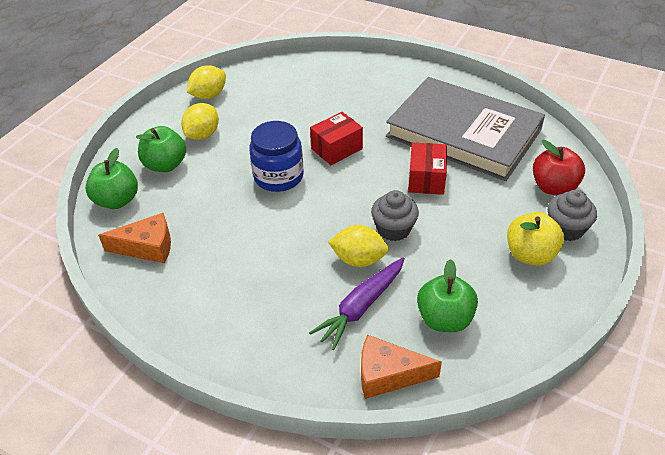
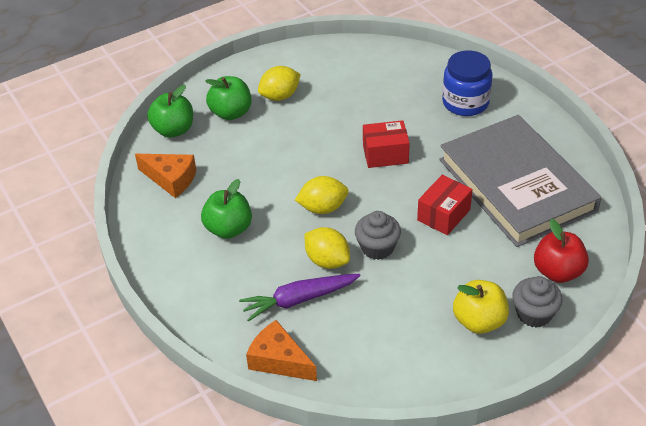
camera: 30 degrees right, 0 degrees up
yellow lemon [186,65,226,99] -> yellow lemon moved to [295,176,349,214]
blue jar [249,121,304,192] -> blue jar moved to [442,50,493,116]
green apple [417,259,478,332] -> green apple moved to [201,179,252,239]

